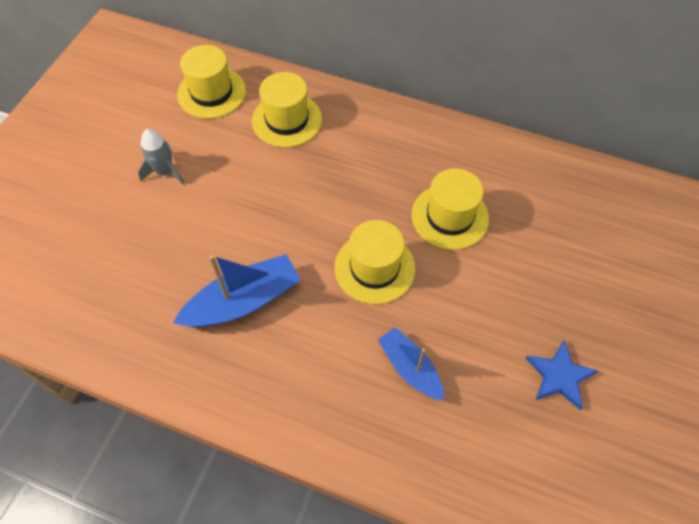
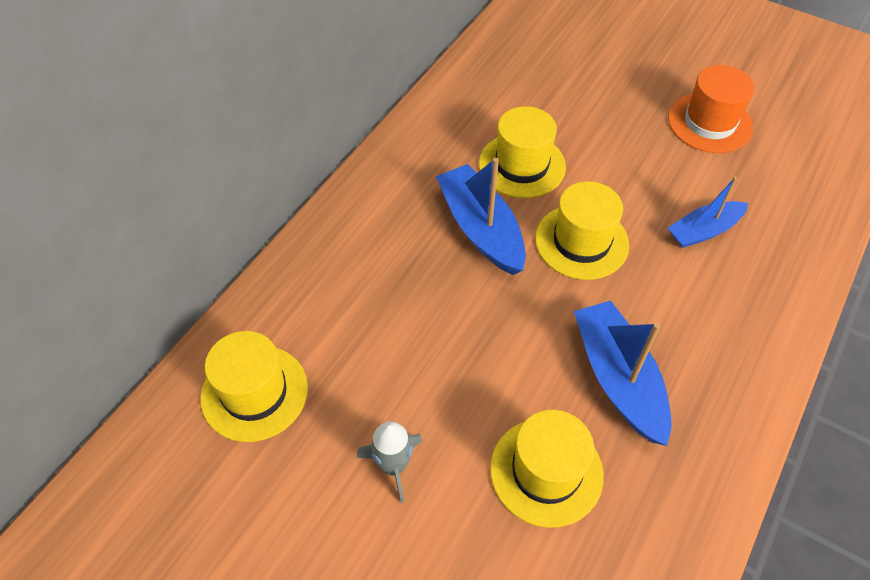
camera: 80 degrees left, 5 degrees down
yellow hat [252,72,322,148] -> yellow hat moved to [490,410,604,528]
blue star [526,340,598,410] -> orange hat [668,65,754,153]
none -> blue boat [436,158,526,275]

